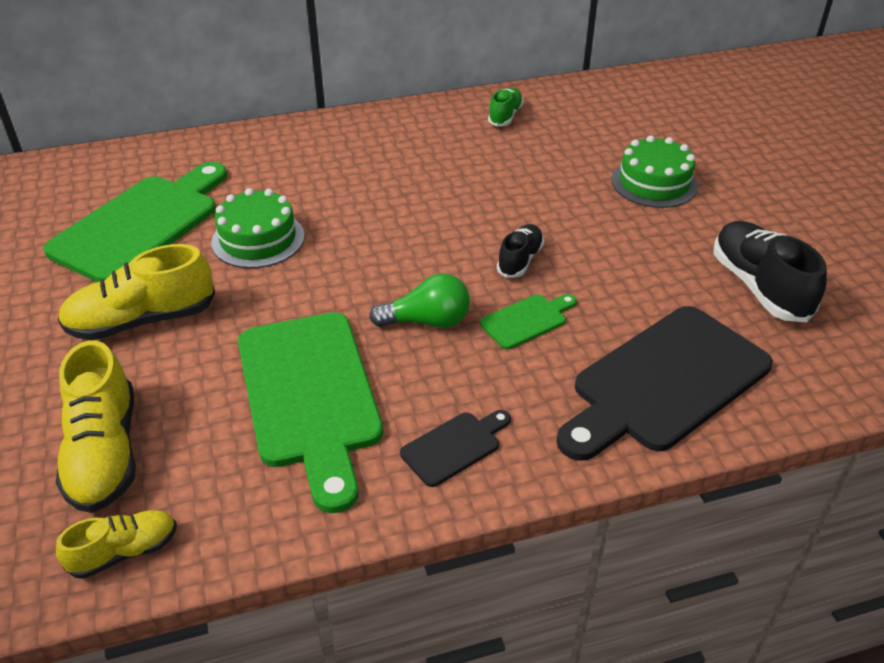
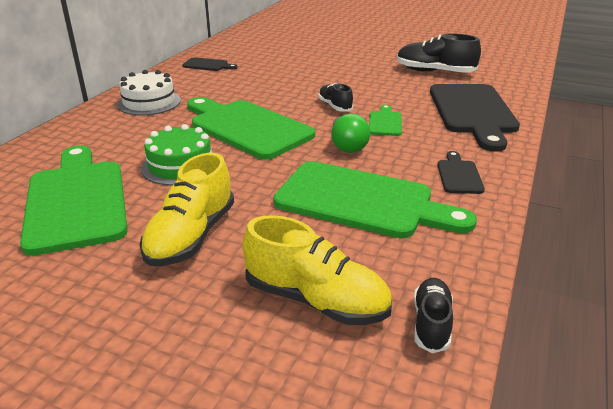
camera: 50 degrees left, 10 degrees down
yellow shoe [56,510,177,579] -> black shoe [414,278,453,353]
green light bulb [369,273,470,328] -> green light bulb turned 135 degrees clockwise [331,114,370,153]
green shoe [488,88,524,126] -> black cutting board [182,57,238,71]
green cake [612,135,698,208] -> none
none -> white cake [117,70,181,115]
none -> green cutting board [187,97,315,160]

